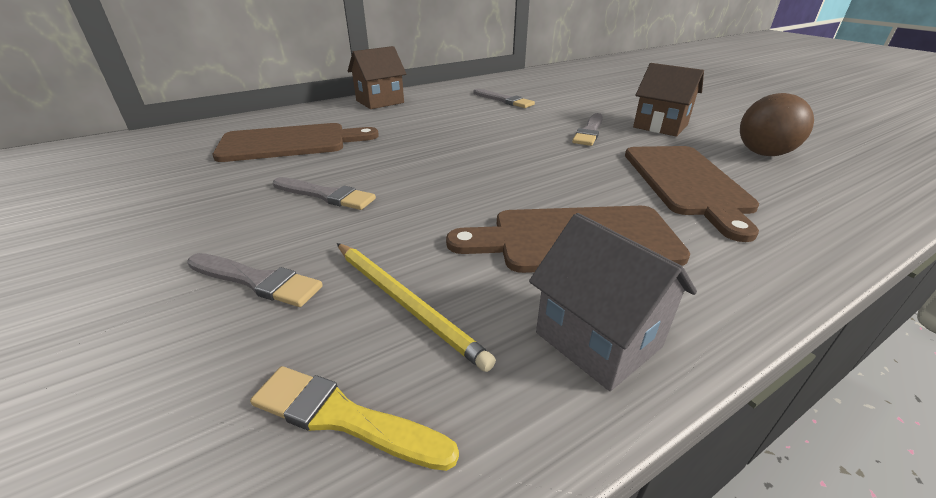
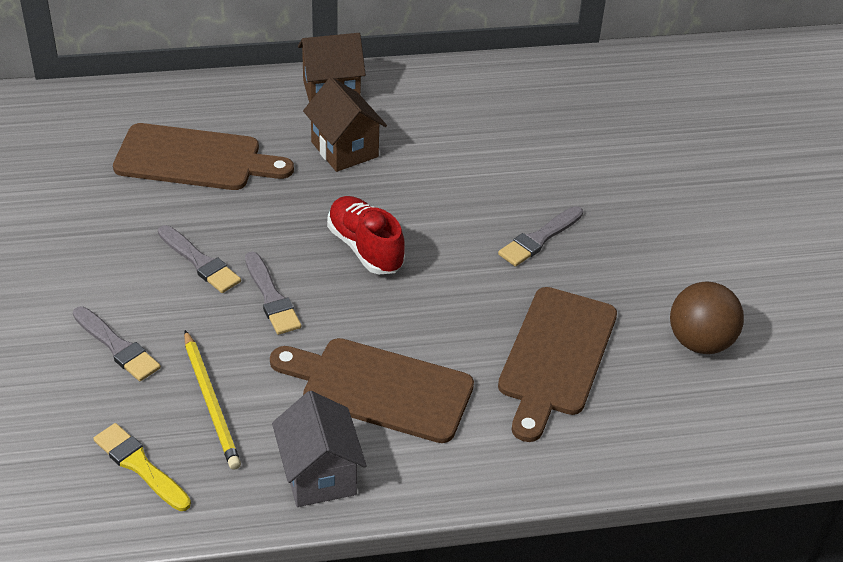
camera: 20 degrees right, 10 degrees up
grey brush [474,89,535,108] -> grey brush moved to [245,252,302,335]
brown house [633,63,704,137] -> brown house moved to [303,77,387,172]
none -> red shoe [327,196,405,274]

